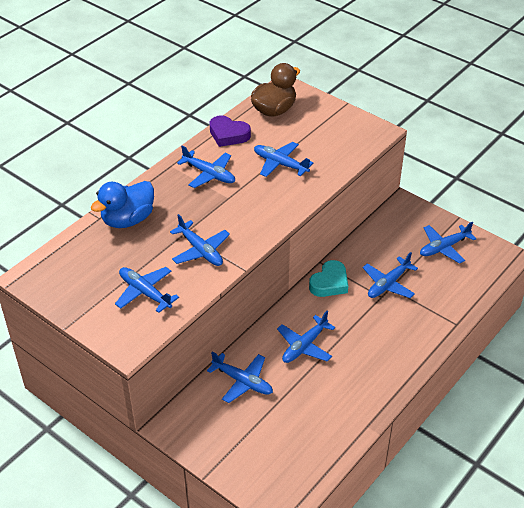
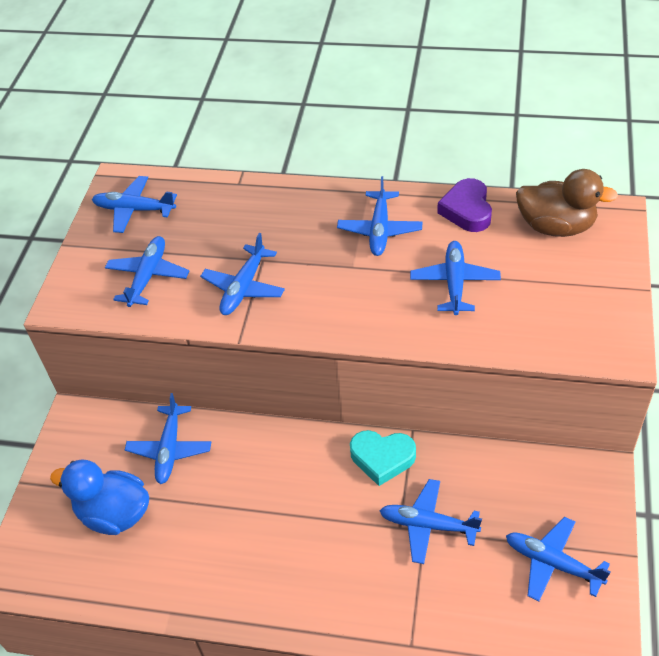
camera: 65 degrees right, 5 degrees up
blue duck [91,181,154,228] -> blue duck moved to [50,459,149,535]
blue plane [277,311,336,363] -> blue plane moved to [92,176,177,233]

